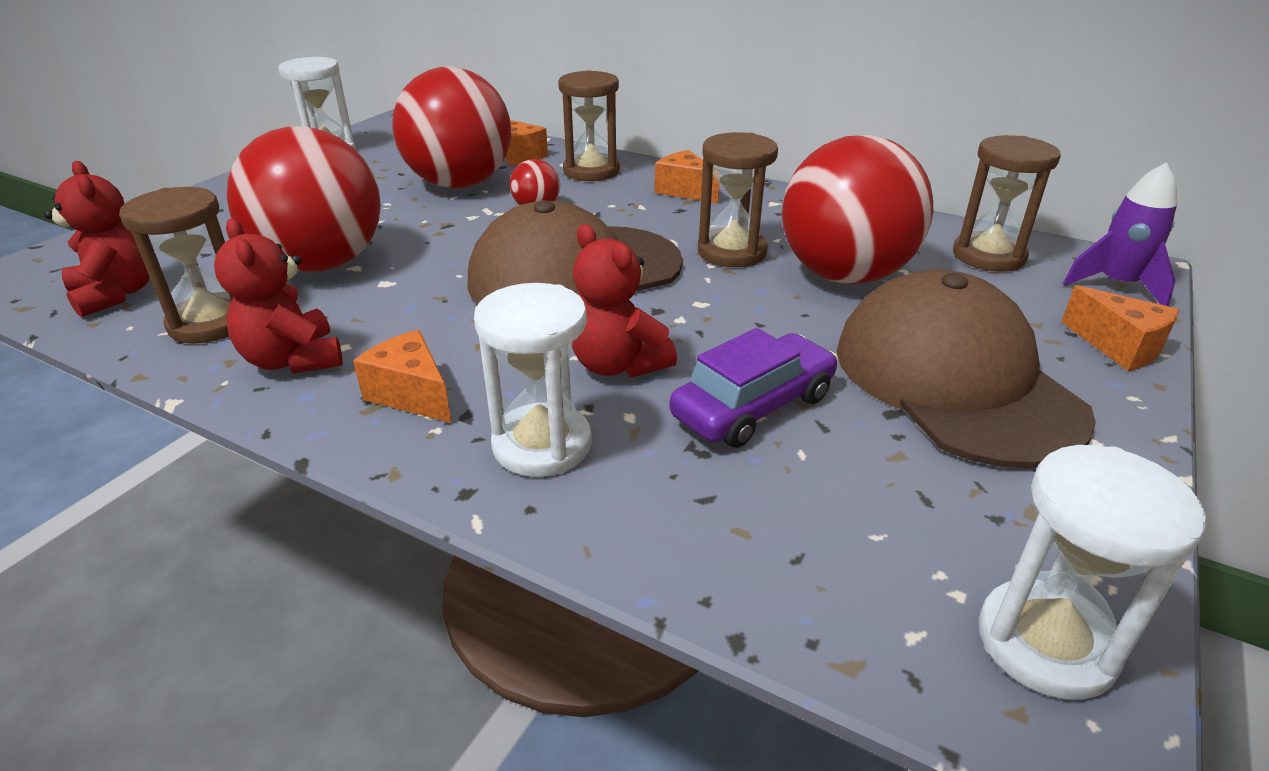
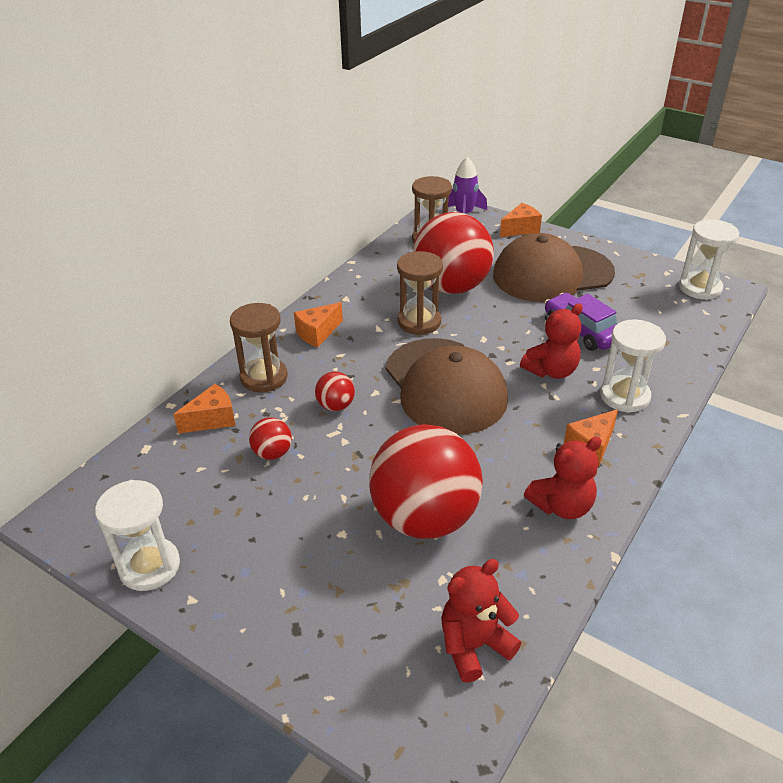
camera: 85 degrees left, 5 degrees up
brown hourglass [119,187,234,343] -> none
red ball [392,67,511,188] -> red ball [249,417,292,460], size x0.42

